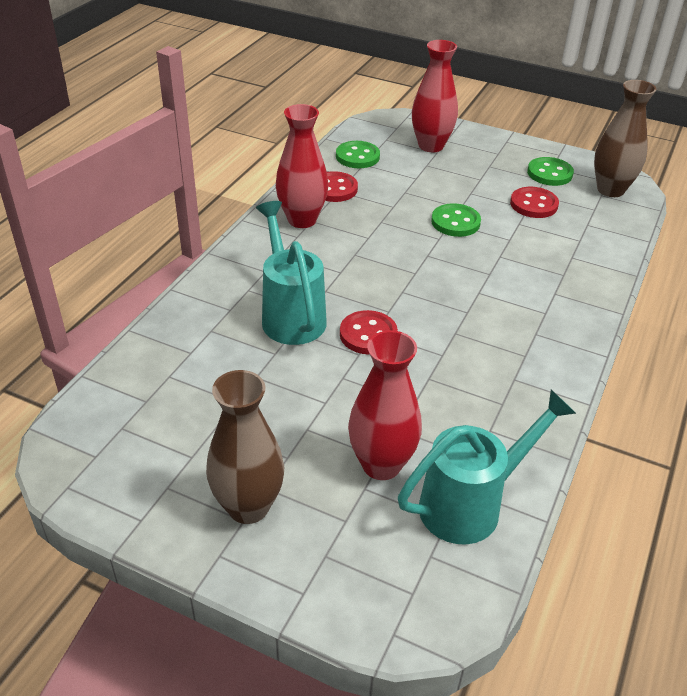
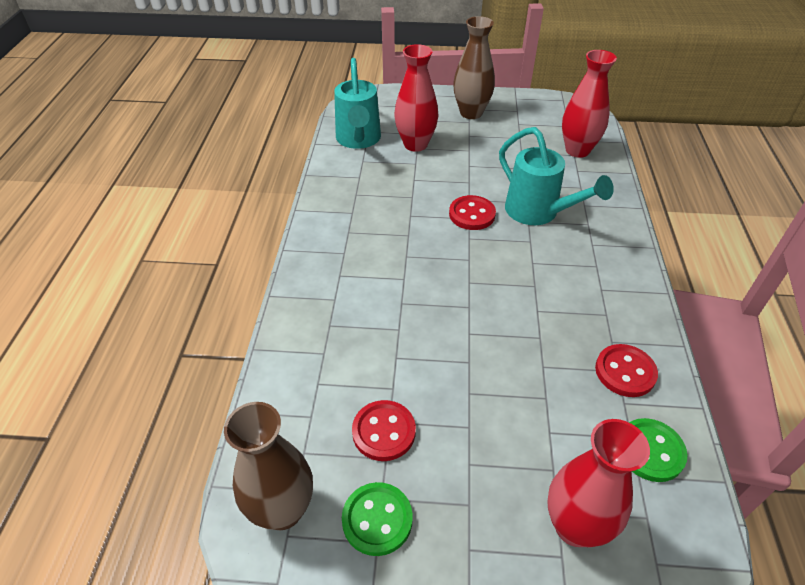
camera: 160 degrees right, 5 degrees up
red vase [276,104,328,228] -> red vase moved to [562,50,617,158]
turquoise watering can [398,390,576,545] -> turquoise watering can turned 45 degrees counterclockwise [334,58,381,149]
green button [431,203,481,237] -> none

